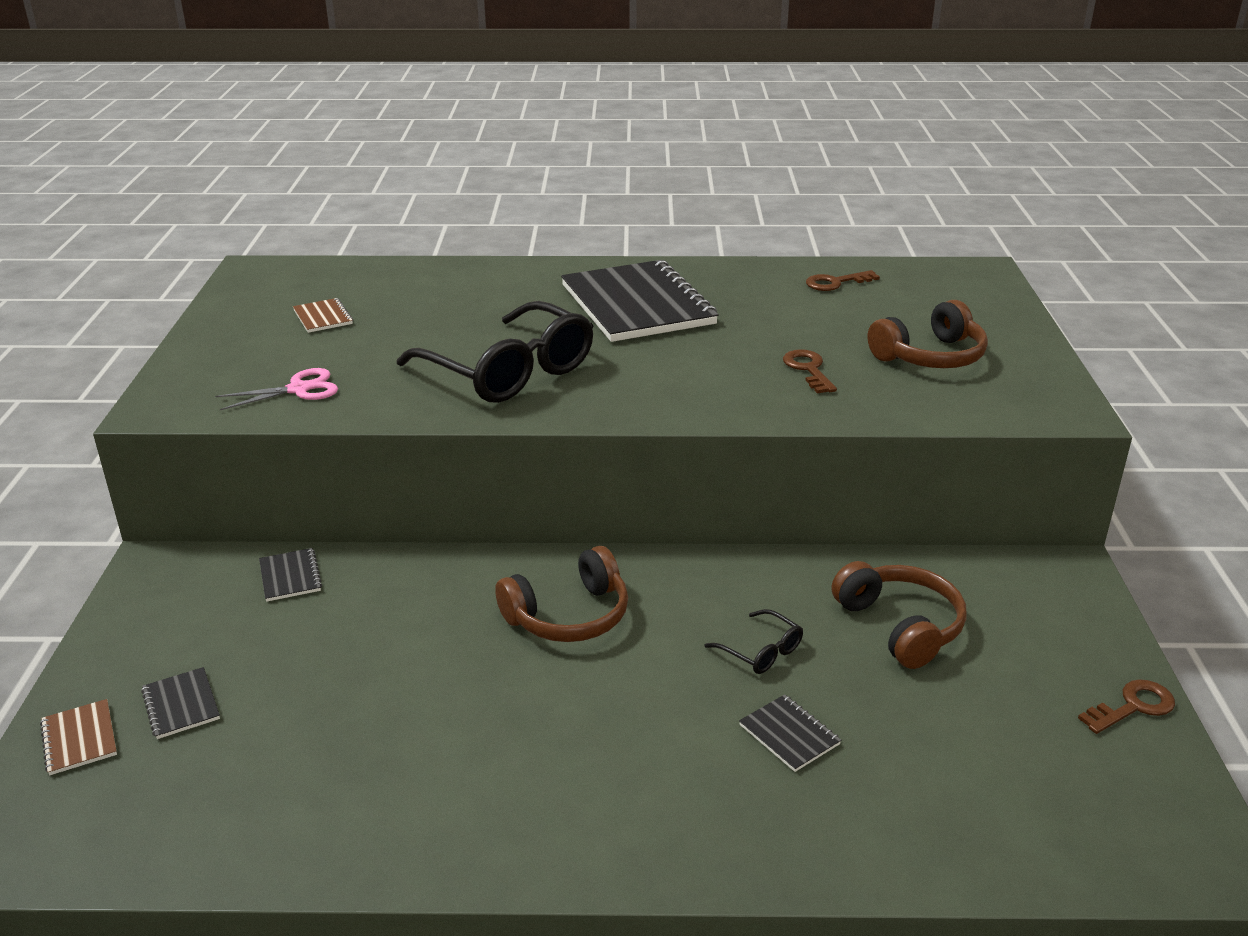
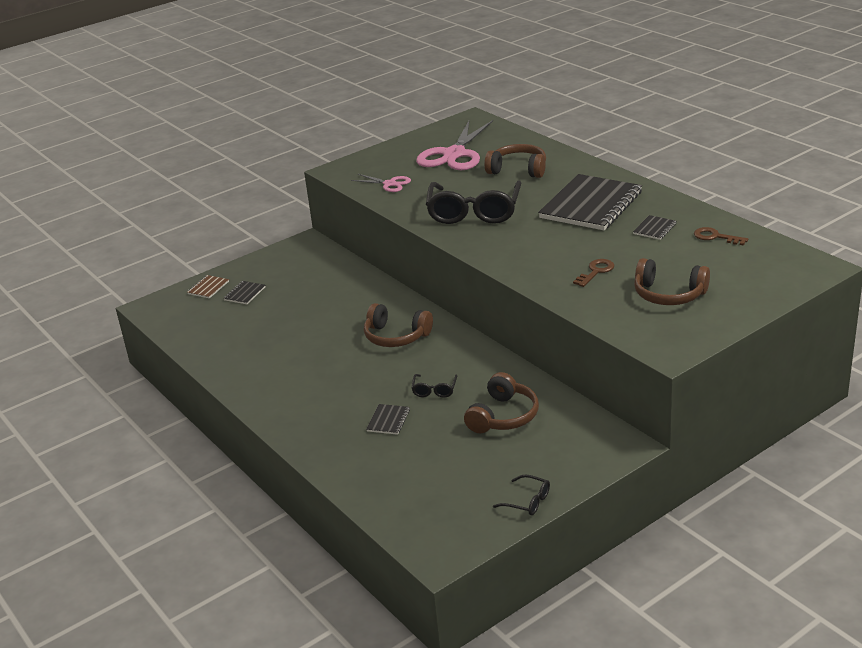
camera: 55 degrees right, 0 degrees up
black notebook [259,548,322,602] -> black notebook moved to [633,215,676,240]
brown notebook [293,298,353,333] -> pink scissors [416,120,493,170]
brown key [1078,679,1175,734] -> black glasses [493,474,550,515]
none -> brown headphones [484,144,546,178]

